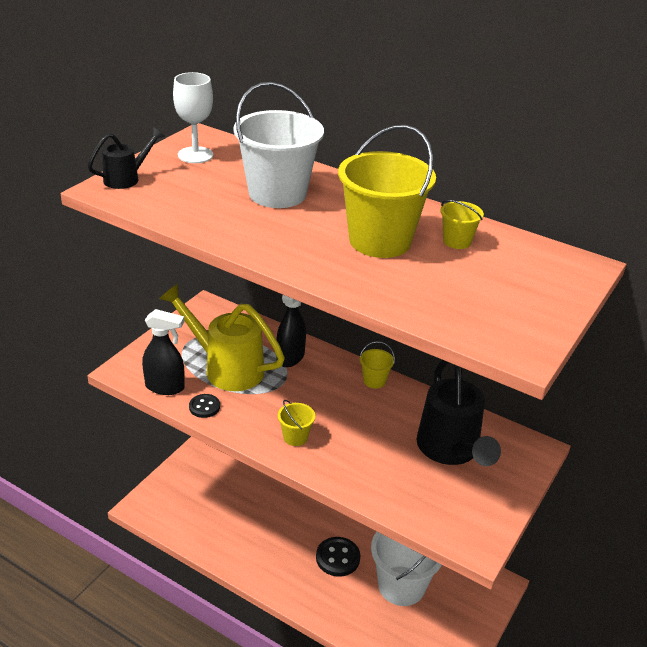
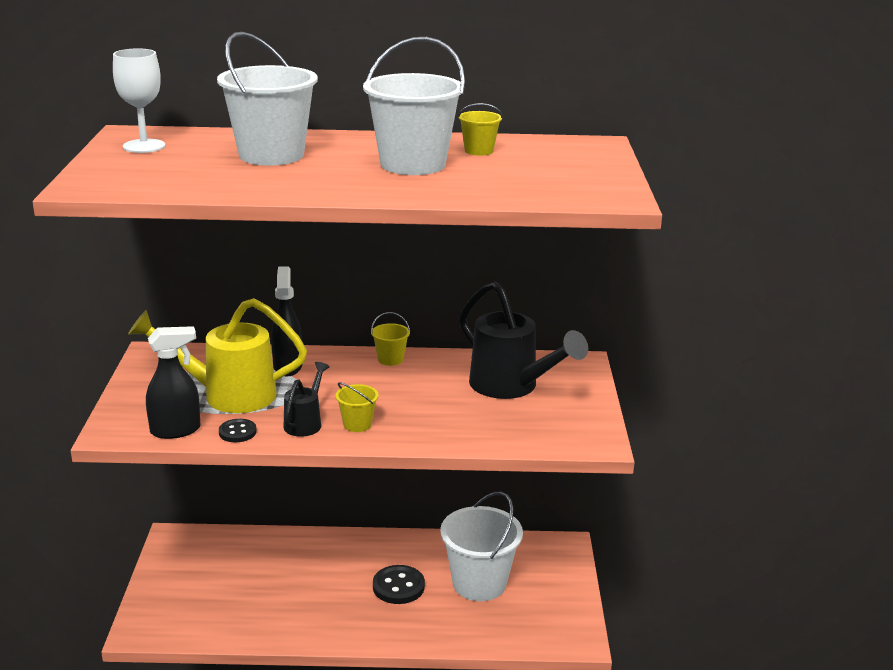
camera: 30 degrees left, 10 degrees down
black watering can [88,127,165,189] -> black watering can moved to [284,362,330,437]
yellow bucket [338,125,436,258] -> white bucket [363,37,465,175]

